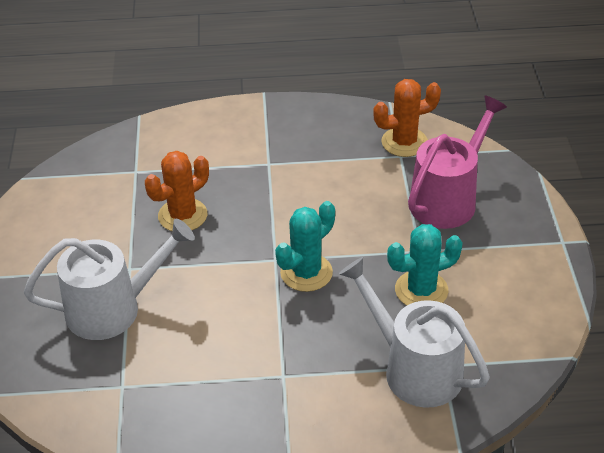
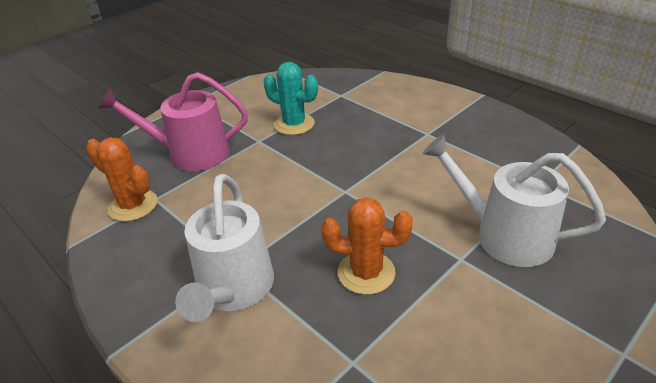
camera: 130 degrees left, 5 degrees down
turquoise cactus [275,201,335,292] -> none
white watering can [339,257,490,408] -> white watering can moved to [175,174,274,322]

